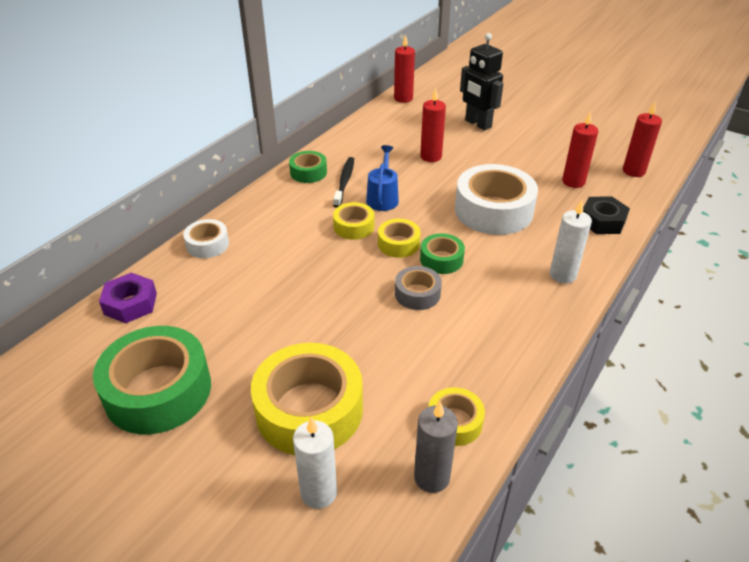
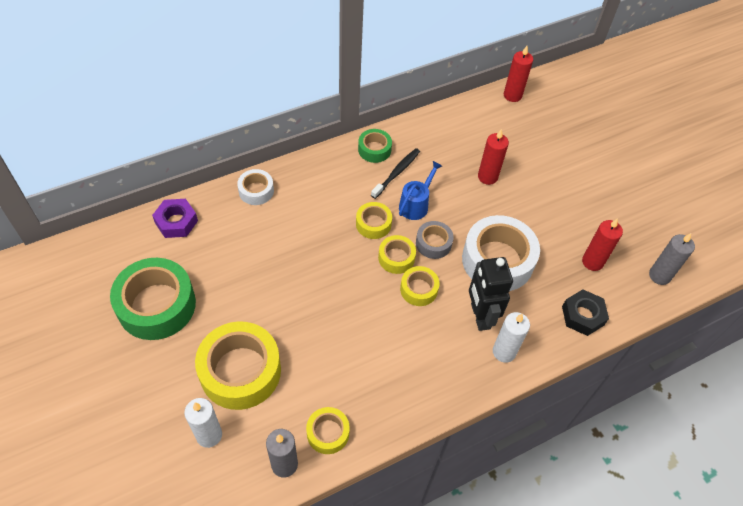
camera: 25 degrees right, 15 degrees up
grey tape [395,266,442,310] -> grey tape moved to [416,221,454,259]
green tape [420,233,465,274] -> yellow tape [400,266,439,306]
black robot [460,33,503,131] -> black robot moved to [469,257,513,331]
red candle [623,102,662,177] -> grey candle [649,233,695,285]

